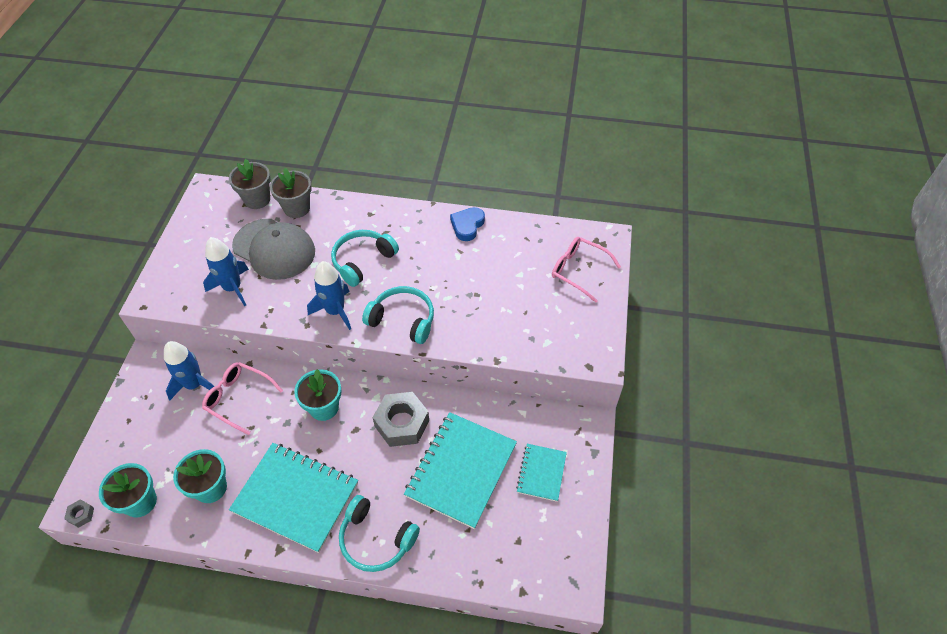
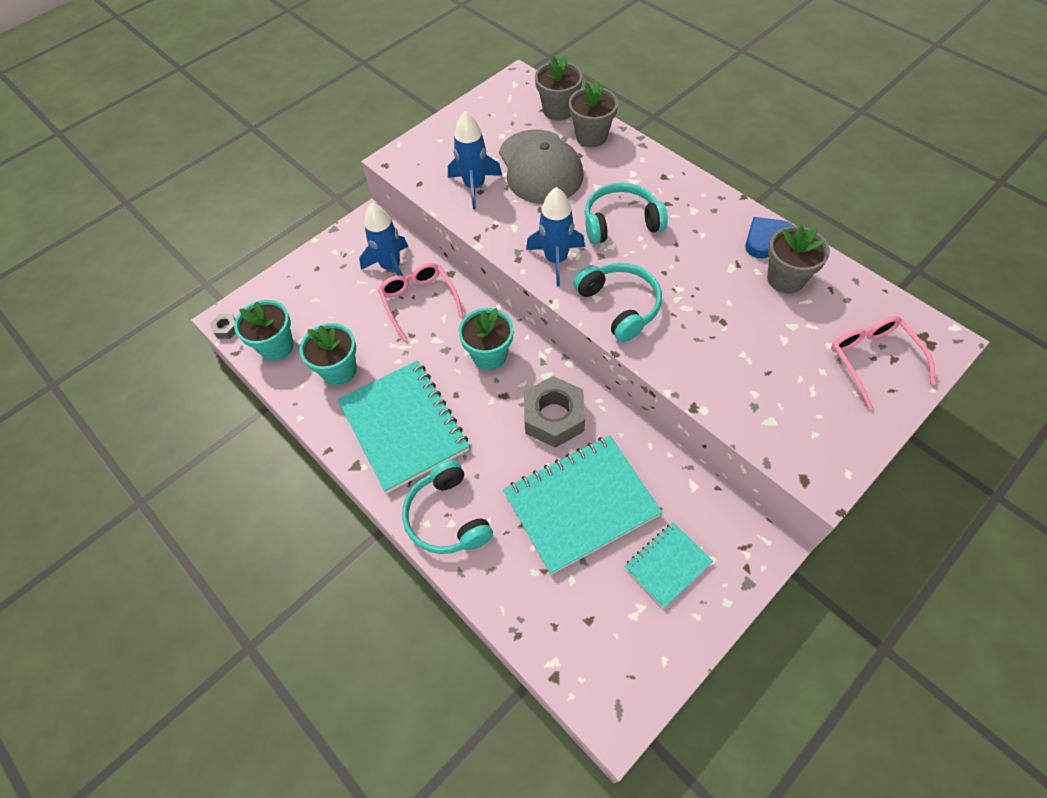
camera: 40 degrees right, 5 degrees up
none -> grey flower pot [767,225,830,293]

